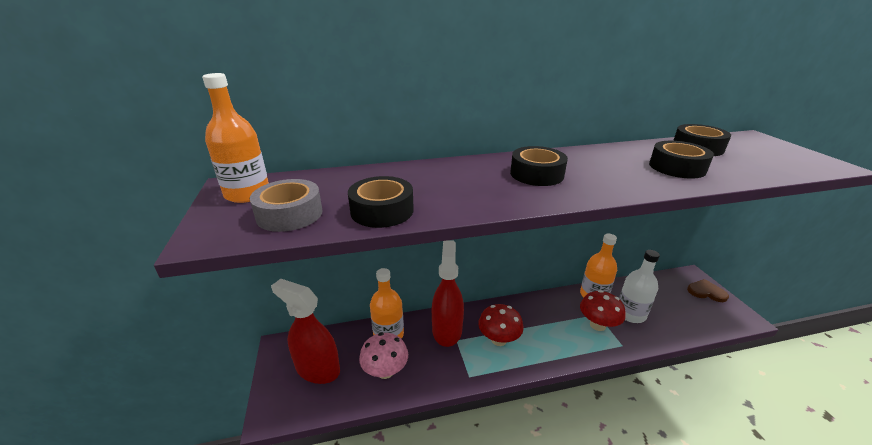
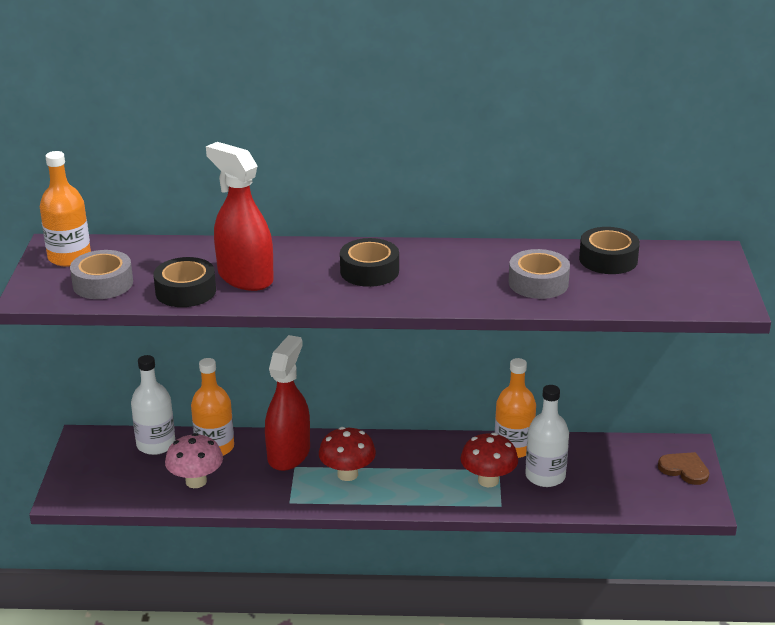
camera: 15 degrees right, 0 degrees up
red spray bottle [271,279,340,384] -> red spray bottle moved to [206,142,274,291]
black tape [649,141,714,179] -> grey tape [509,249,570,299]
none -> white bottle [131,355,175,455]

